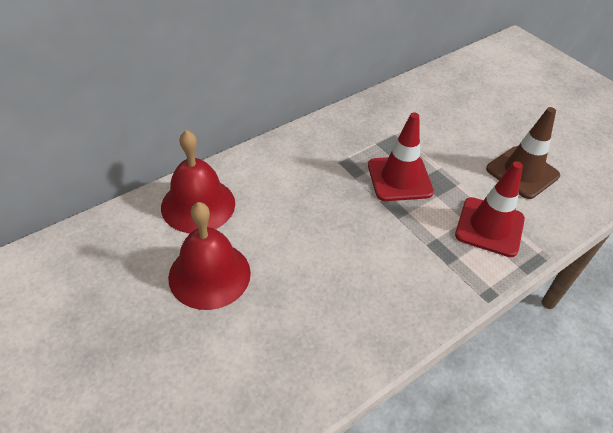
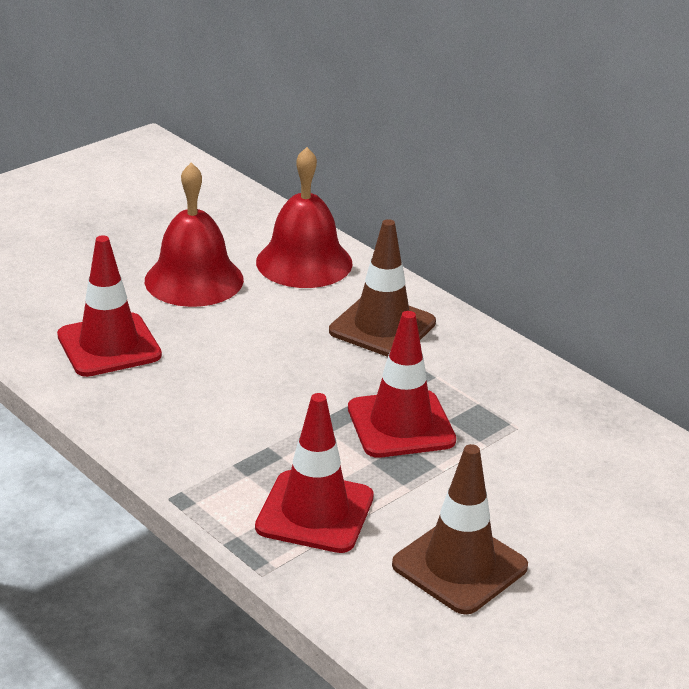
camera: 85 degrees right, 15 degrees down
none -> red traffic cone [57,235,162,377]
none -> brown traffic cone [329,219,436,357]

